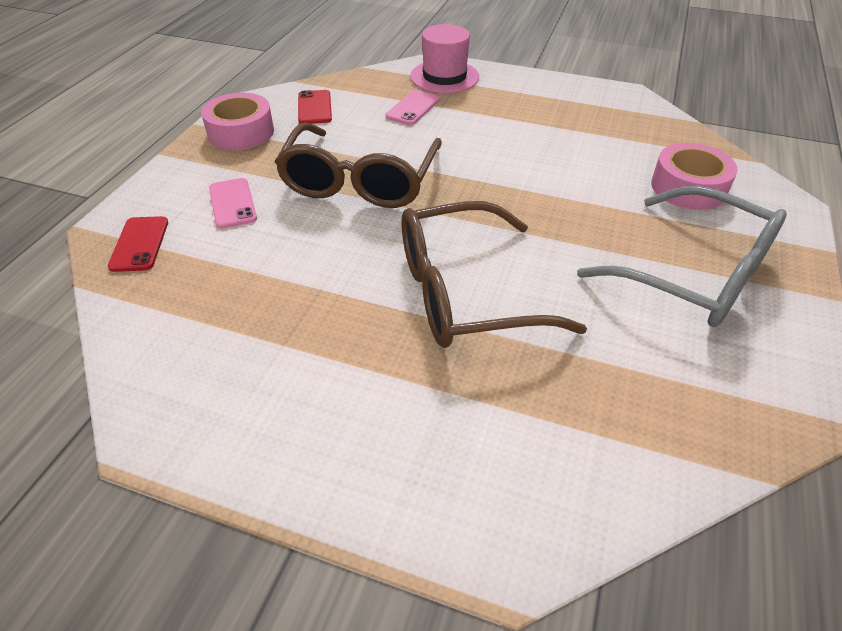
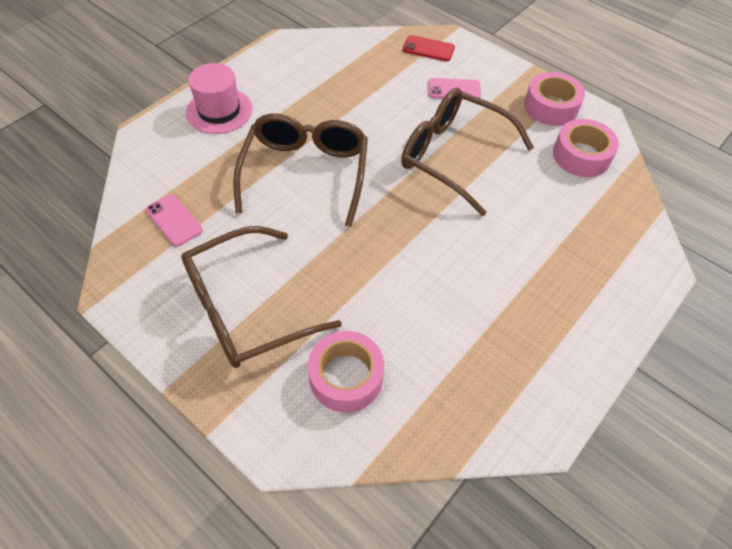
camera: 110 degrees right, 10 degrees up
red phone [298,90,332,124] -> pink tape [553,119,619,177]
pink phone [386,90,440,125] -> pink phone moved to [146,194,203,247]
pink hat [410,24,479,93] -> pink hat moved to [186,63,253,134]
grey glasses [577,186,787,327] -> brown glasses [181,226,342,368]

